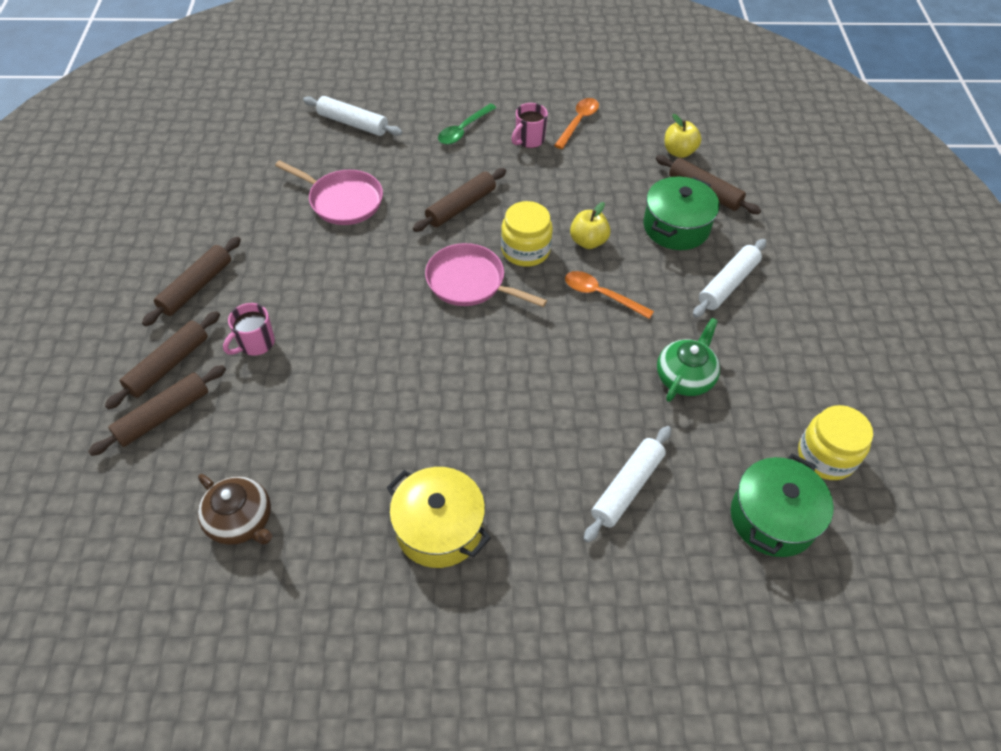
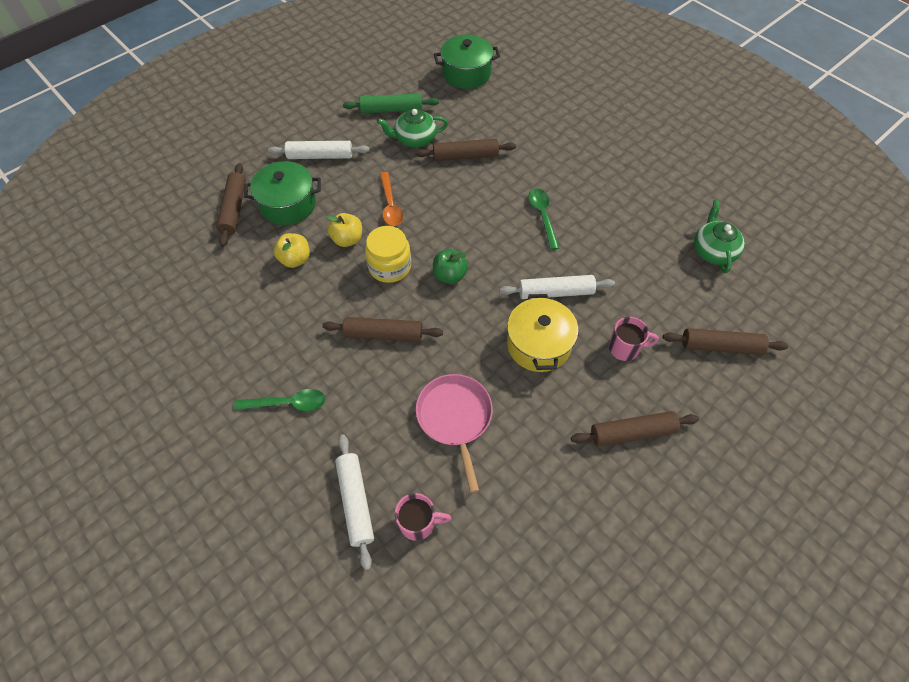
camera: 130 degrees left, 5 degrees up
brown rolling pin [105,311,220,409] -> brown rolling pin moved to [415,139,516,161]
brown teapot [198,474,272,545] -> green teapot [694,200,745,273]
yellow pot [386,467,491,568] -> yellow pot moved to [507,294,578,372]
pink pan [425,243,547,307] -> green apple [433,249,468,284]
pink mug [511,103,548,148] -> pink mug moved to [395,493,451,541]
orange spoon [554,98,599,149] -> none
white rolling pin [584,426,671,543] -> white rolling pin moved to [499,275,615,299]
yellow apple [665,114,702,158] -> yellow apple moved to [274,233,310,268]
yellow jar [798,405,873,480] -> none
none -> green rolling pin [343,94,439,113]
none -> green spoon [529,188,559,250]

